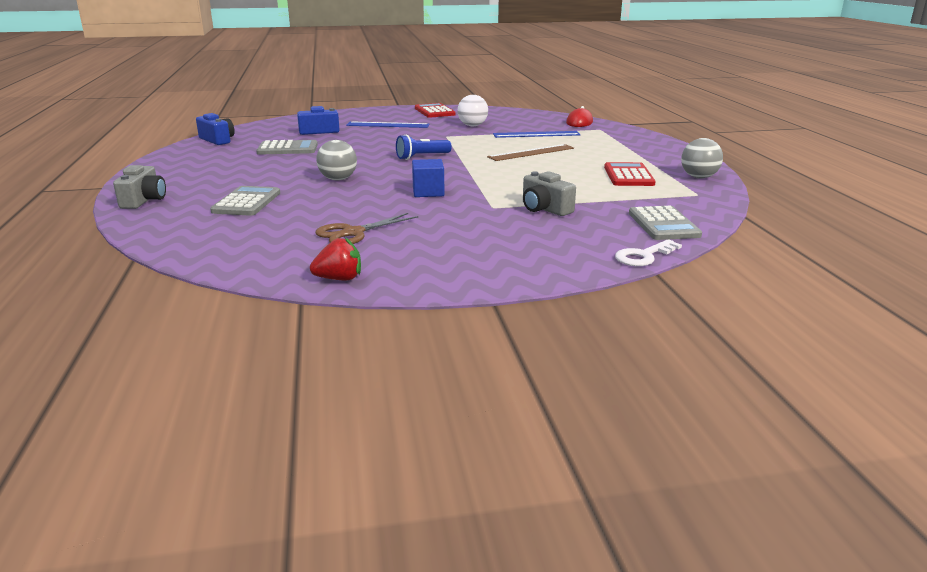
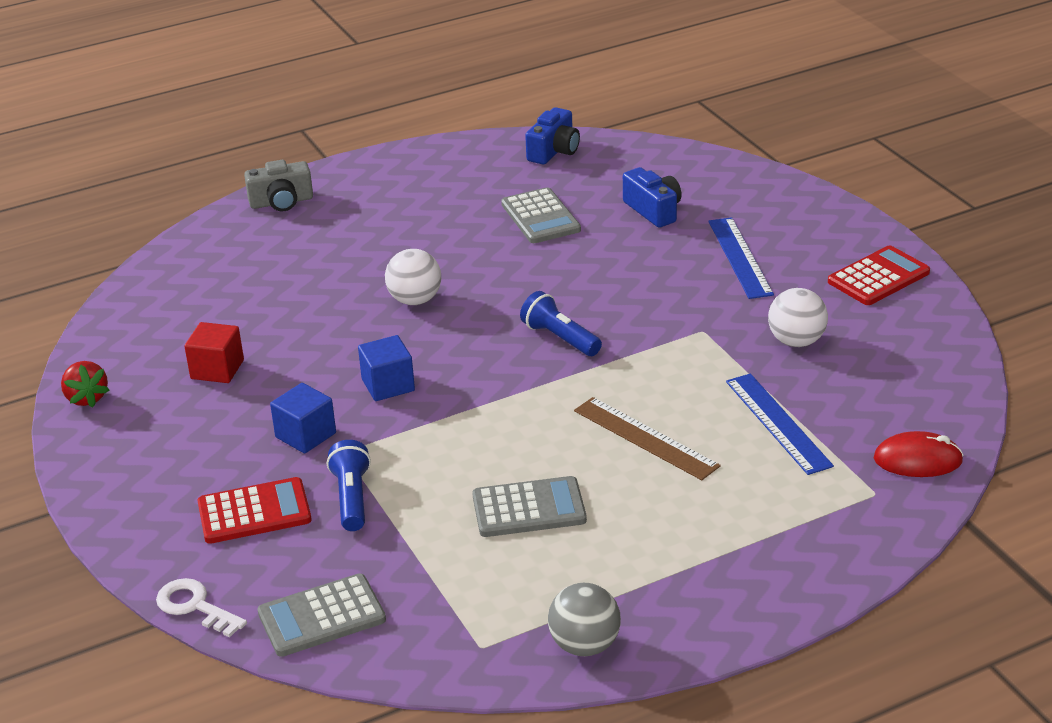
camera: 75 degrees right, 10 degrees up
grey calculator [210,186,280,216] -> grey calculator moved to [472,476,587,537]
brown scissors [315,213,418,244] -> red cube [184,322,244,383]
grey ball [316,140,357,180] -> white ball [385,249,441,305]
grey camera [523,171,576,216] -> blue flashlight [327,440,371,531]
red calculator [604,162,656,186] -> red calculator moved to [197,477,312,544]
none -> blue cube [270,383,336,453]

